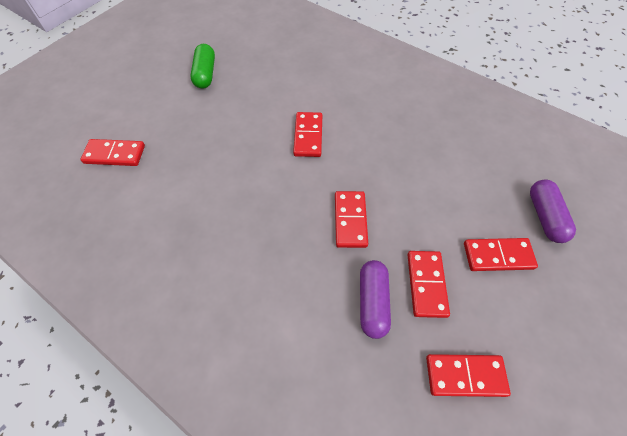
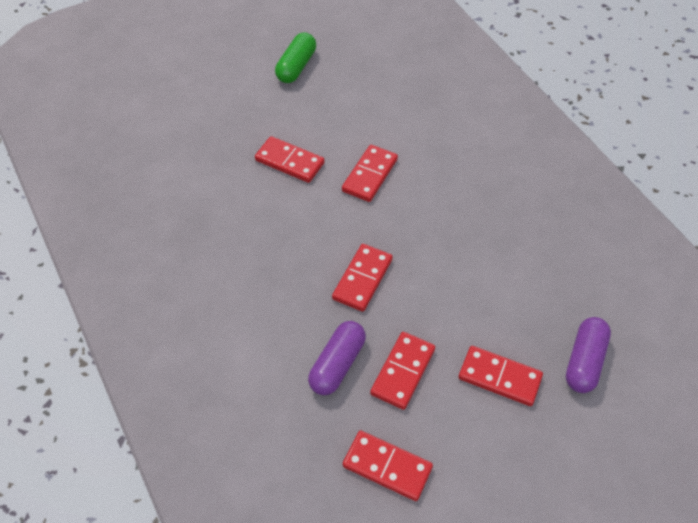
camera: 25 degrees right, 5 degrees down
red domino [81,139,145,166] -> red domino moved to [255,136,325,183]

